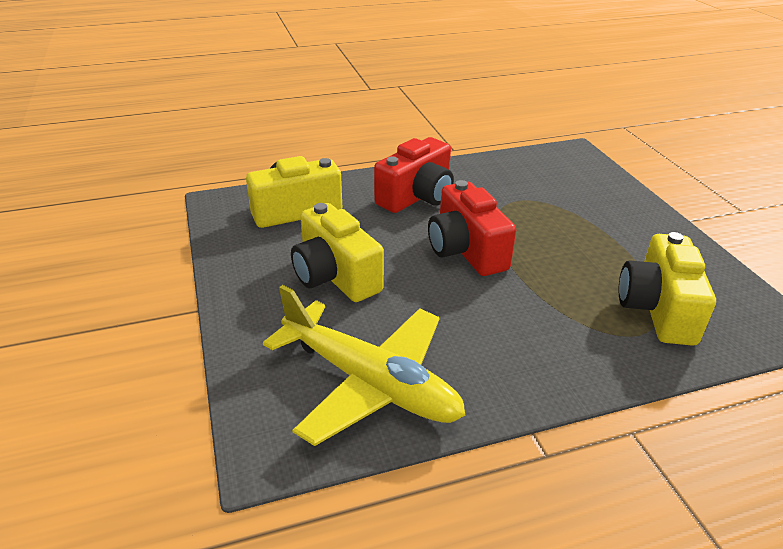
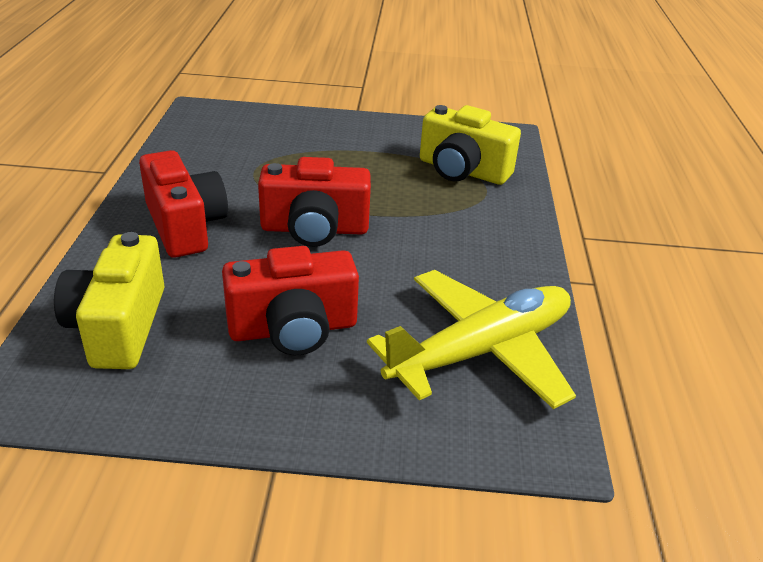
camera: 70 degrees left, 0 degrees up
yellow camera [291,203,384,302] -> red camera [222,246,359,355]

